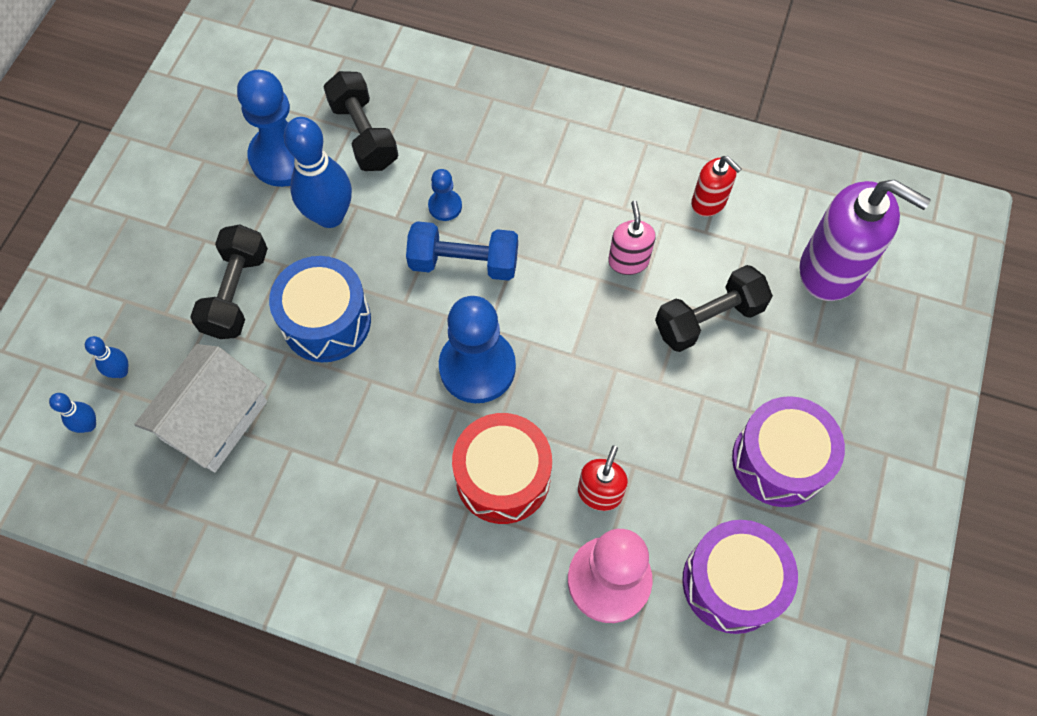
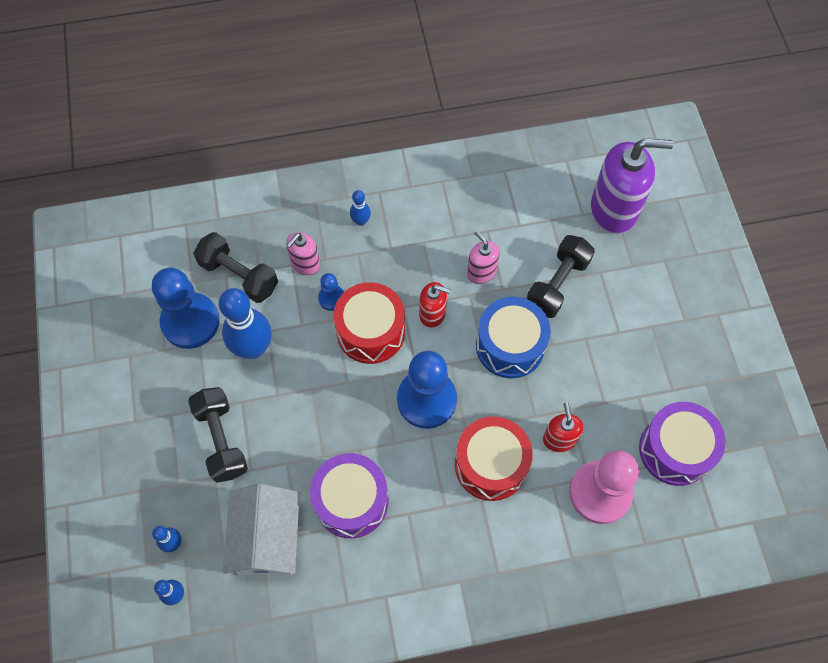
camera: 30 degrees left, 0 degrees up
blue drum [269,256,371,362] -> blue drum moved to [476,297,551,378]
blue dumbbell [406,221,518,281] -> red drum [334,282,405,364]
red soap dispenser [691,156,742,217] -> red soap dispenser moved to [419,282,451,328]
purple drum [732,396,845,507] -> purple drum moved to [310,453,388,538]
none -> pink soap dispenser [286,232,320,275]
none -> blue bowling pin [350,190,371,226]

